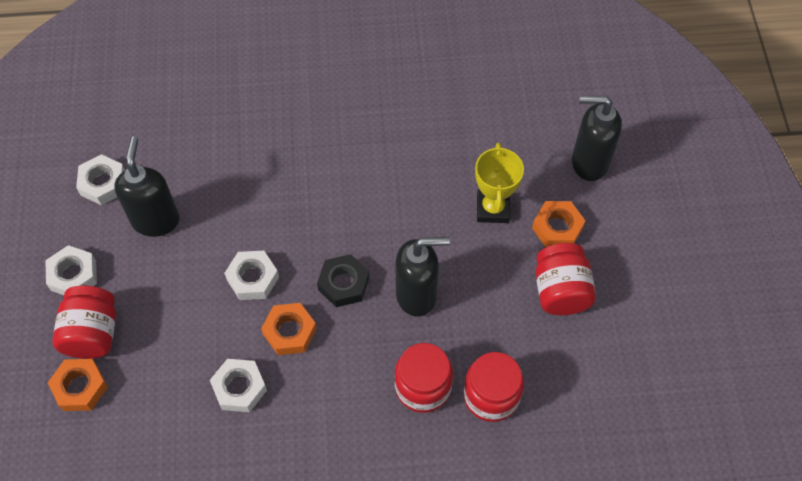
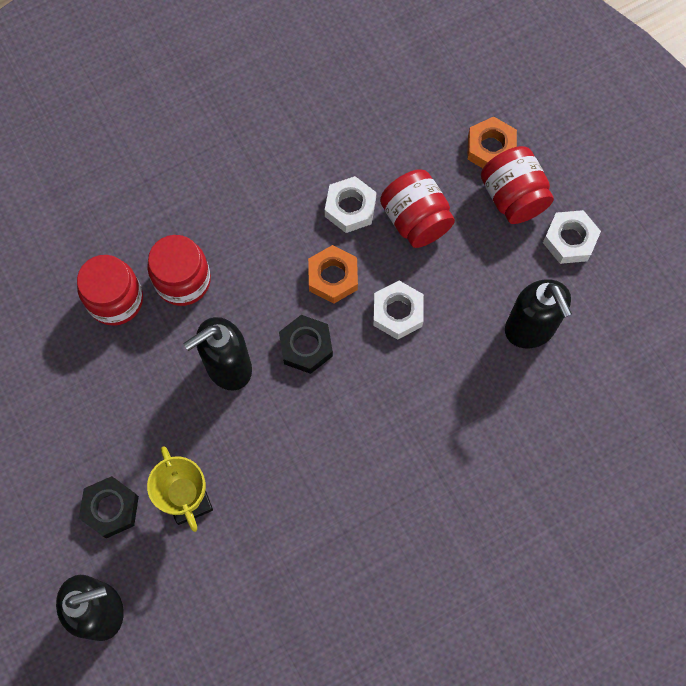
camera: 155 degrees right, 10 degrees up
white nut [76,154,125,205] -> none
orange nut [532,201,585,247] -> black nut [79,476,139,538]
red jar [536,243,596,315] -> red jar moved to [380,169,455,248]

